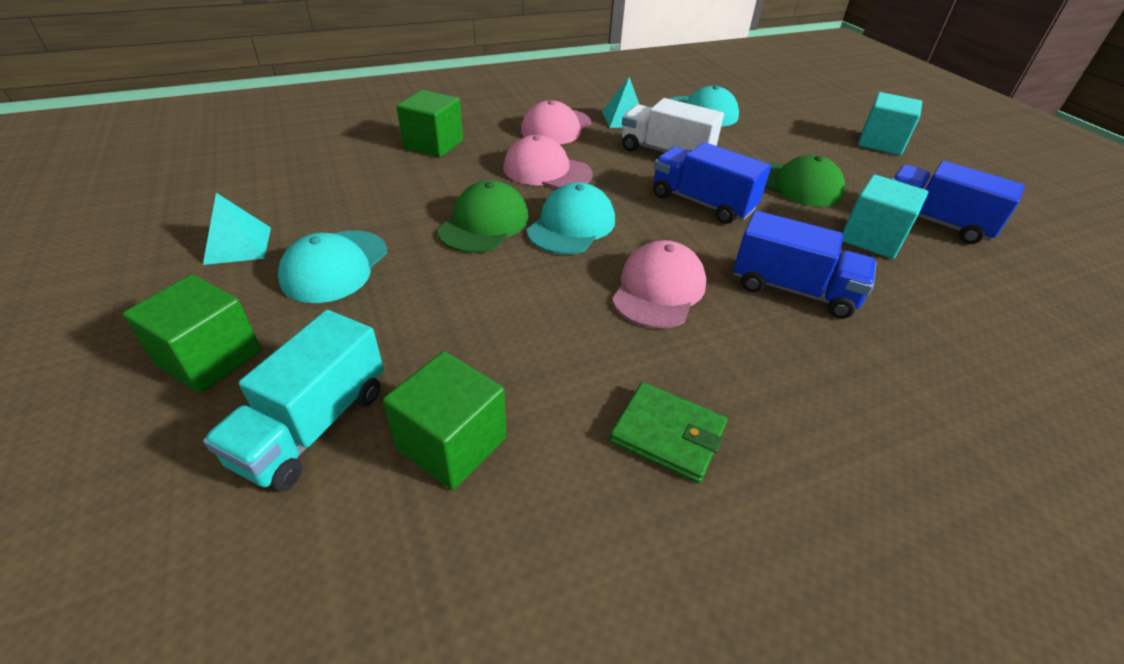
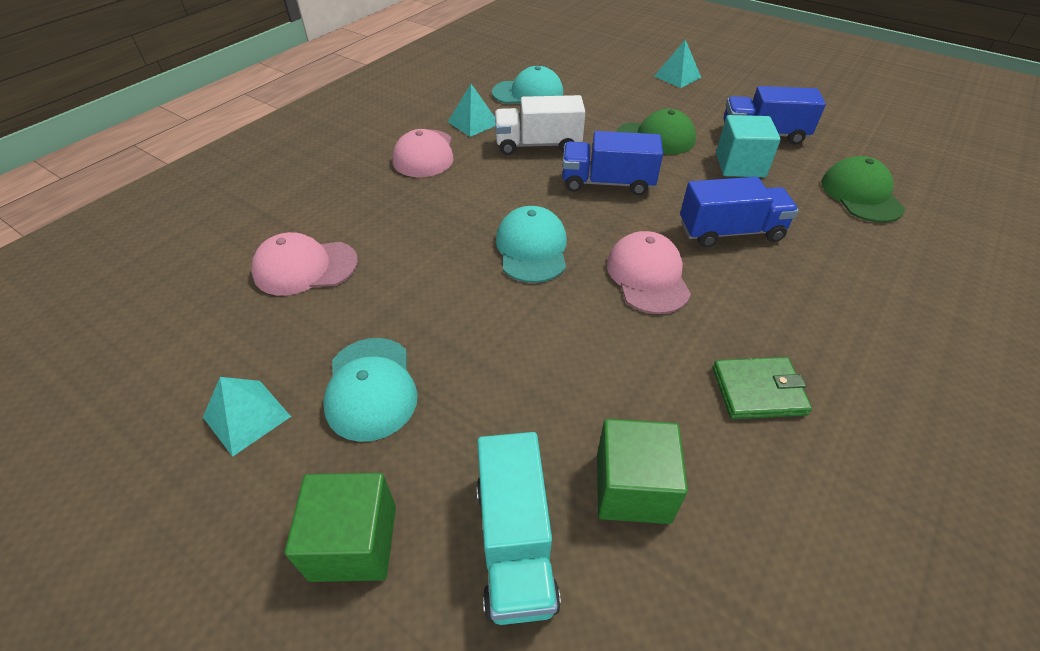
camera: 30 degrees left, 5 degrees up
green cube [397,90,463,158] -> none
green cap [438,180,529,253] -> green cap moved to [821,156,905,223]
pink cap [503,135,592,188] -> pink cap moved to [251,232,358,295]
turquoise cube [858,92,922,155] -> turquoise pyramid [654,39,701,88]

